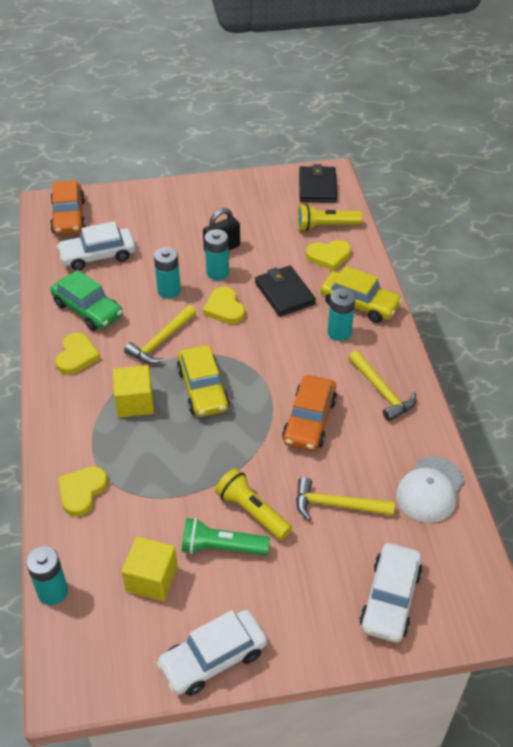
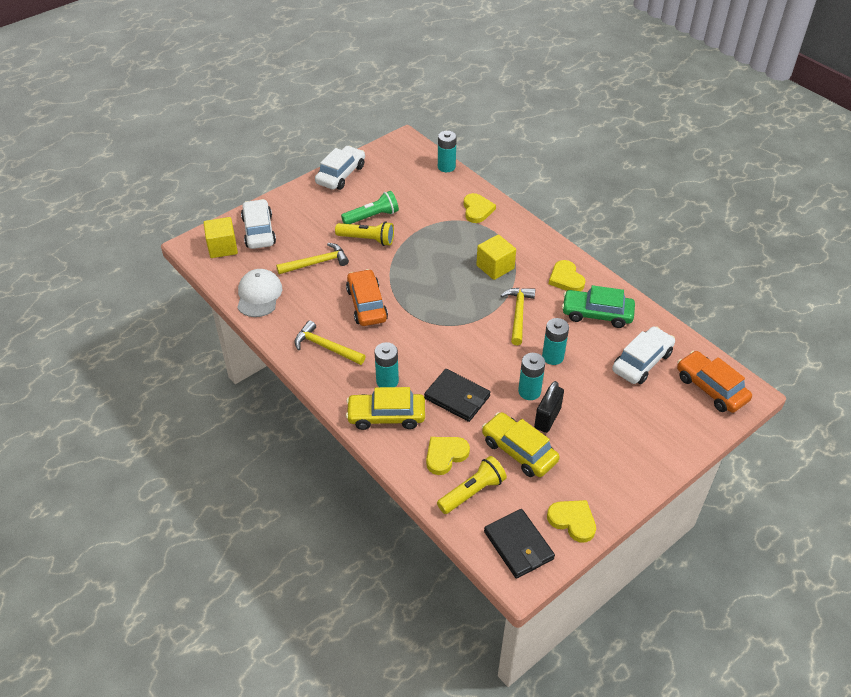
camera: 150 degrees right, 0 degrees up
yellow cube [121,536,178,601] -> yellow cube moved to [204,217,238,258]
yellow car [177,345,230,417] -> yellow car moved to [482,412,560,477]
yellow heart [203,286,245,324] -> yellow heart moved to [547,500,596,543]

